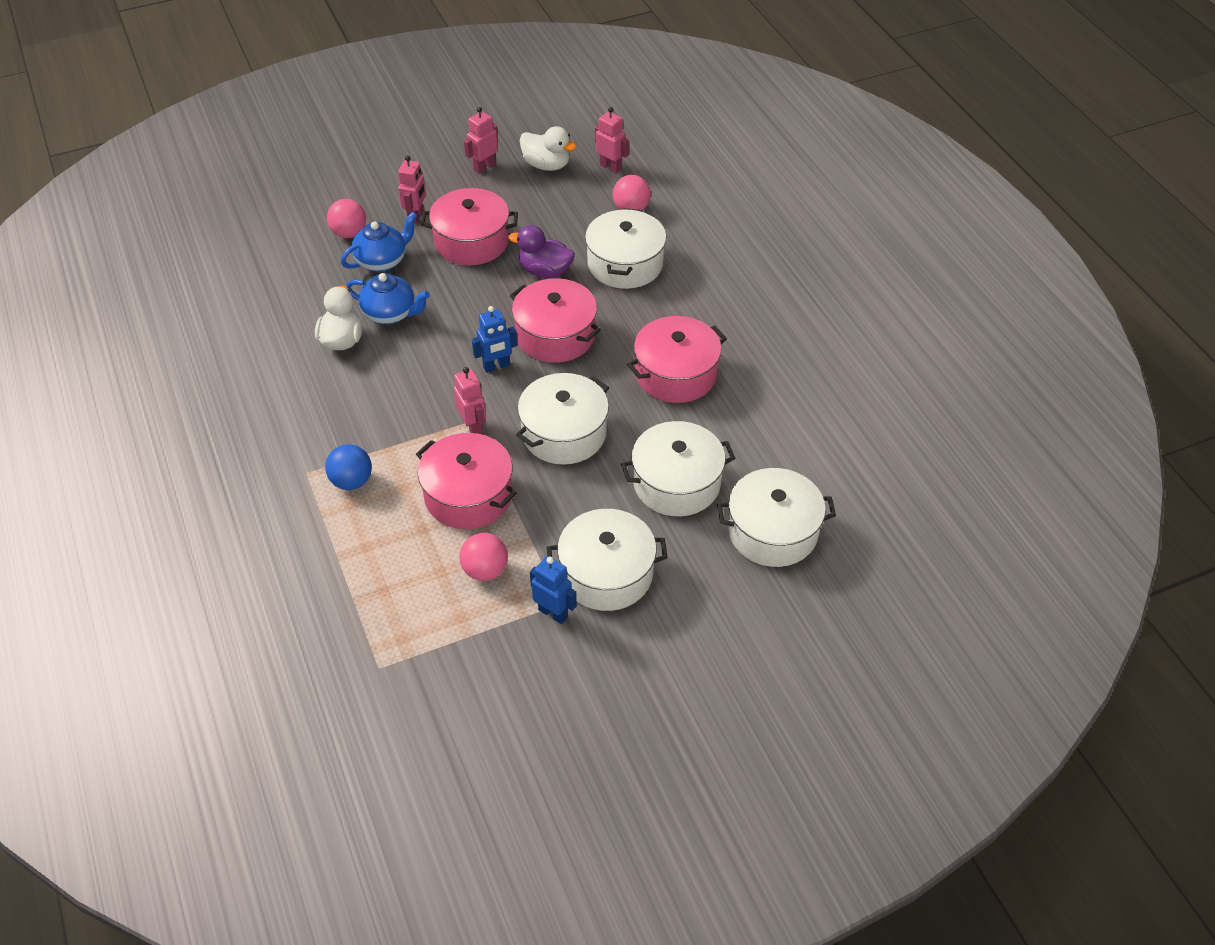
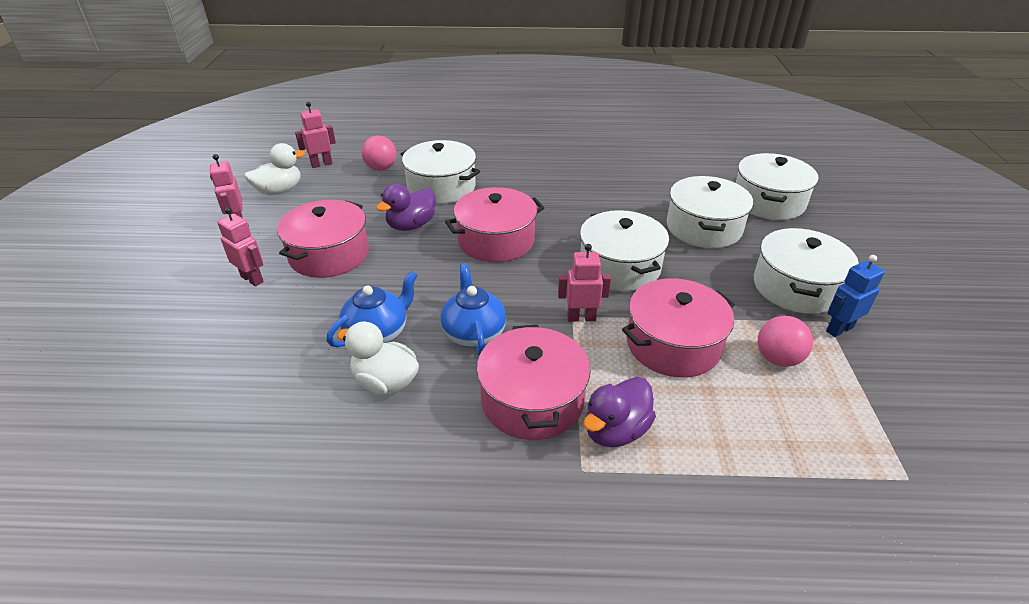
camera: 65 degrees left, 10 degrees down
blue ball [325,444,372,490] -> purple duck [584,377,656,447]
pink ball [327,199,366,238] -> none
blue teapot [340,212,417,272] -> blue teapot moved to [441,263,506,356]
blue robot [472,306,518,373] -> none
pink pot [627,316,727,403] -> pink pot moved to [477,325,591,440]

